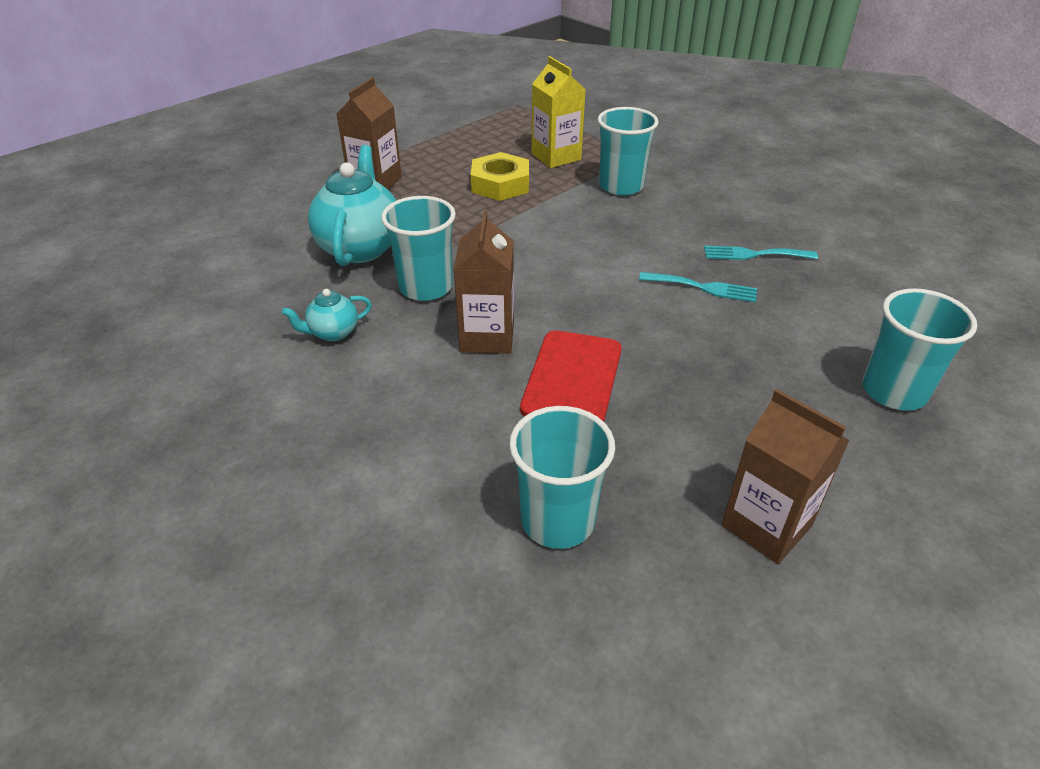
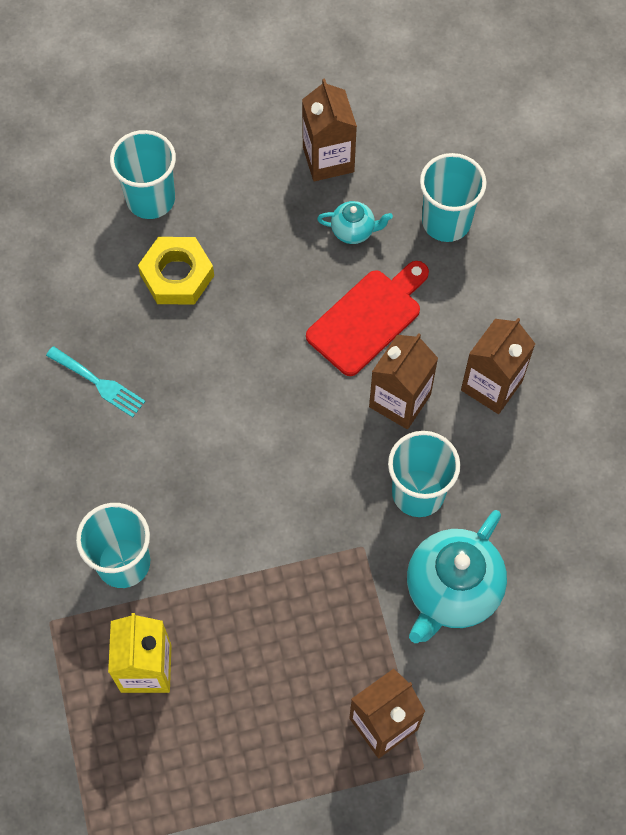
camera: 150 degrees left, 25 degrees up
turquoise teapot [282,289,372,341] -> turquoise teapot moved to [317,201,393,244]
yellow nut [471,152,529,201] -> yellow nut moved to [138,237,214,304]
turquoise fork [639,272,757,302] -> none
none -> brown carton [461,318,535,414]

